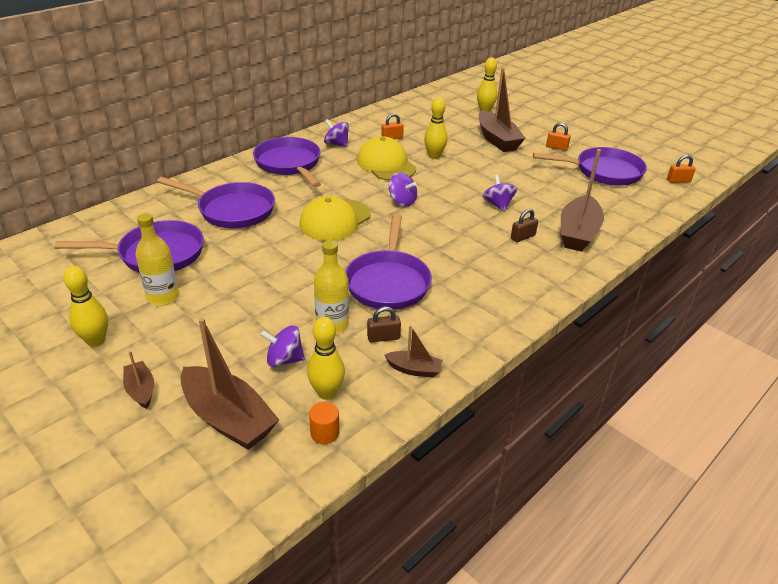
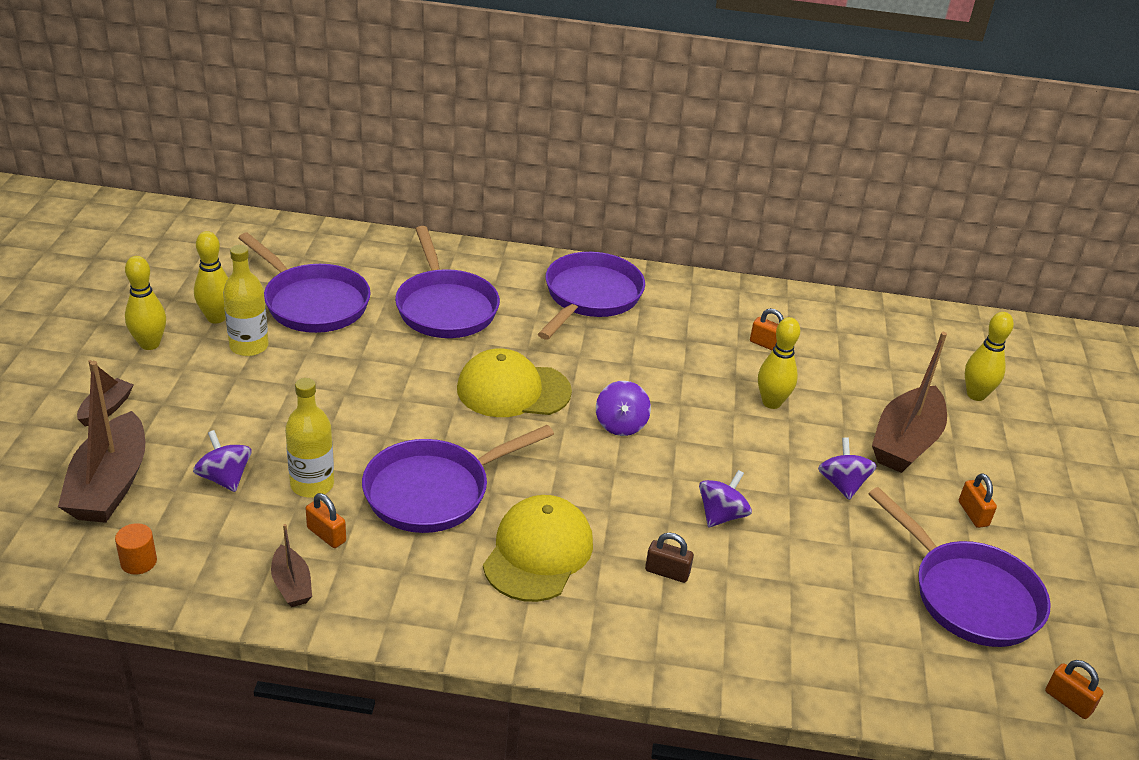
camera: 50 degrees right, 0 degrees up
yellow bowling pin [307,317,345,400] -> yellow bowling pin moved to [194,231,228,323]
purple spinning top [324,119,349,147] -> purple spinning top moved to [818,437,876,500]
yellow cap [357,136,416,181] -> yellow cap moved to [483,495,593,602]
brown padlock [367,307,401,342] -> orange padlock [306,493,346,548]
brown boat [561,149,604,252] -> none

